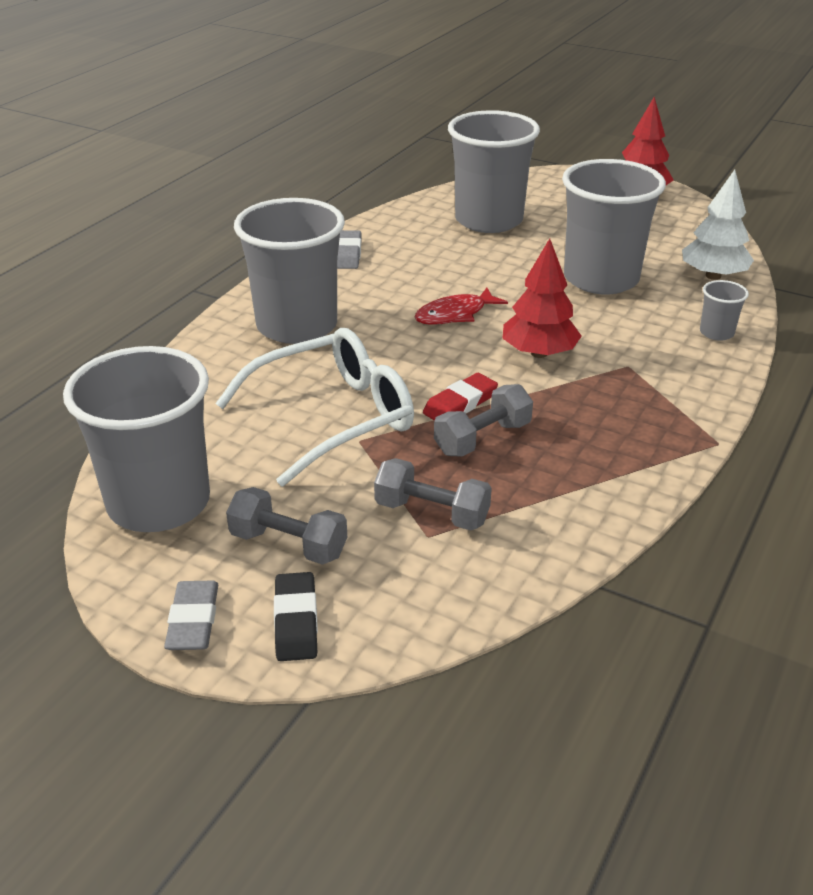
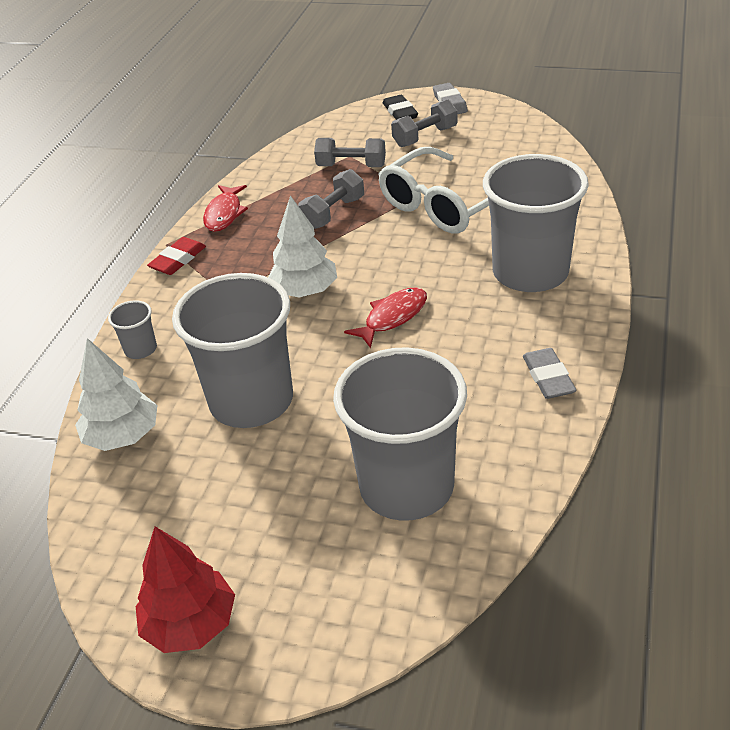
camera: 170 degrees right, 5 degrees up
grey cup [63,346,210,532] -> none
grey dumbbell [226,487,347,565] -> grey dumbbell turned 45 degrees counterclockwise [391,99,457,147]
red eraser [423,373,498,421] -> red eraser moved to [147,237,206,275]
red tree [502,239,582,358] -> white tree [268,195,337,297]
none -> red fish [203,185,248,232]

